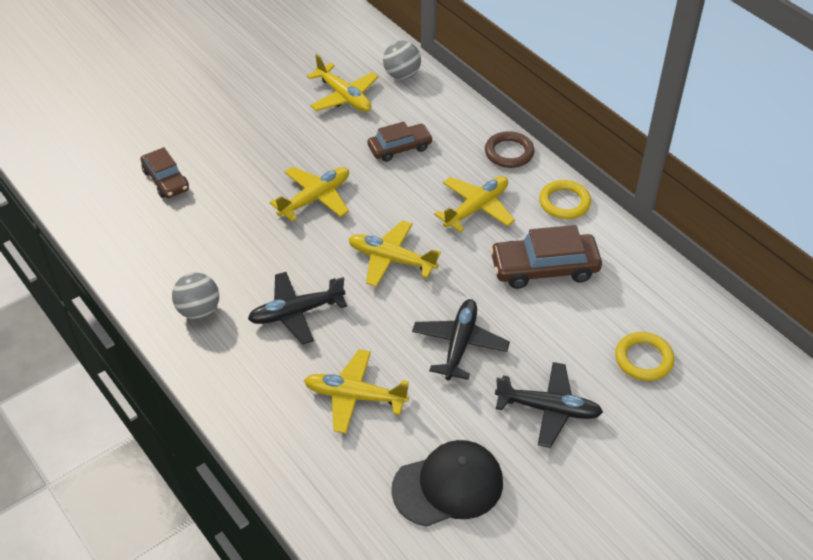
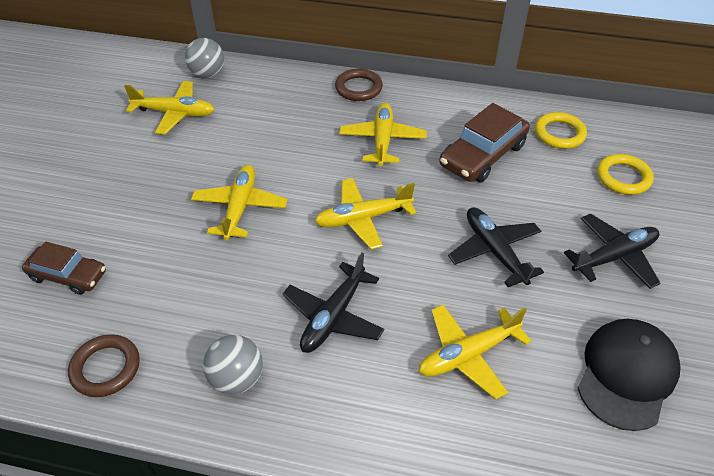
camera: 40 degrees left, 0 degrees up
brown car [367,122,433,162] -> none
yellow ring [539,180,591,219] -> yellow ring moved to [535,112,587,149]
none -> brown ring [68,334,140,397]

